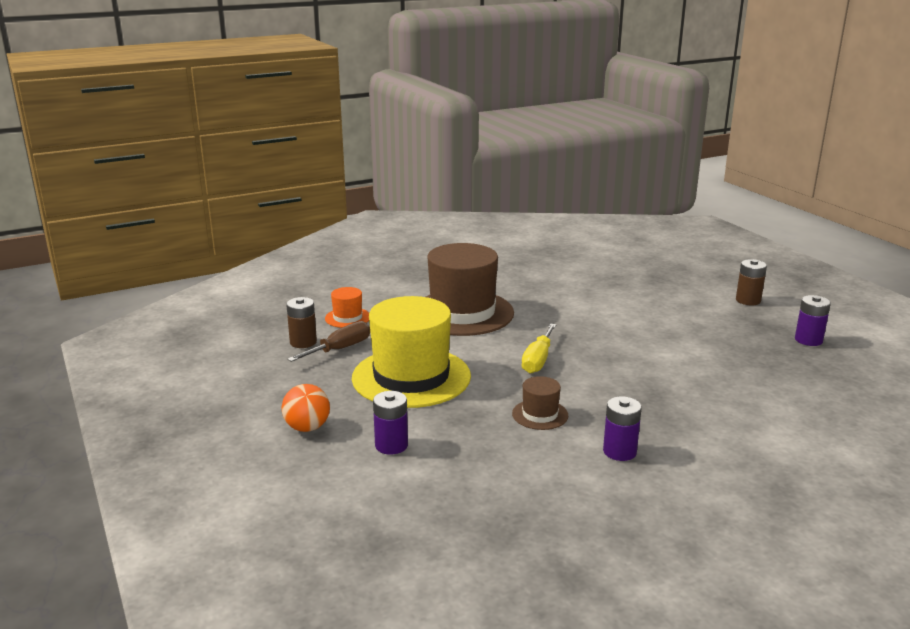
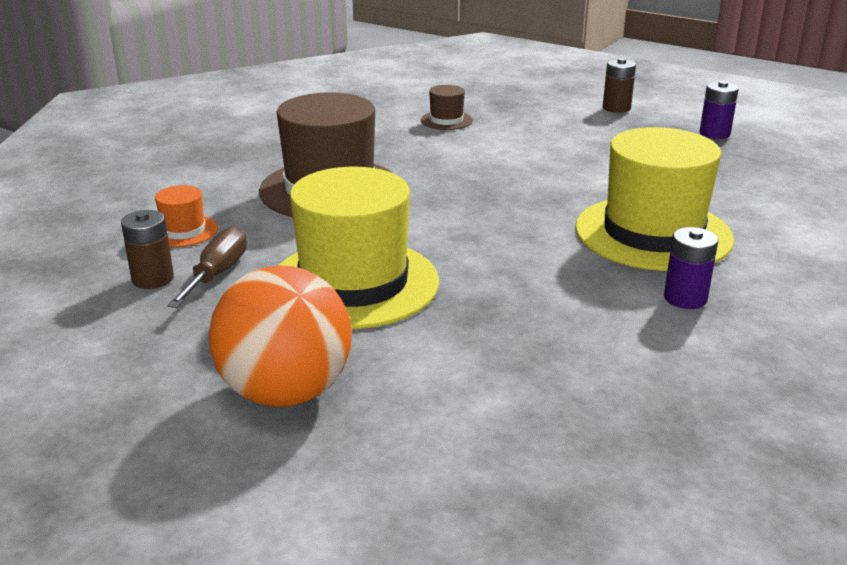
camera: 30 degrees left, 5 degrees up
orange ball [282,384,330,432] -> orange ball [209,265,352,407], size x1.85
purple battery [373,391,408,454] -> none
brown hat [512,376,568,430] -> brown hat moved to [421,85,473,130]
yellow screwdriver [522,324,556,374] -> none
none -> yellow hat [575,127,734,271]

